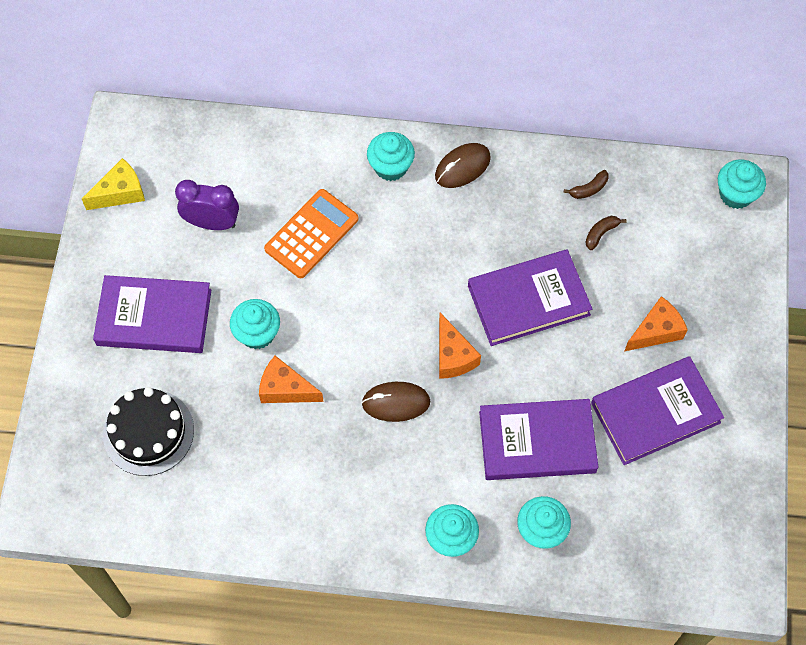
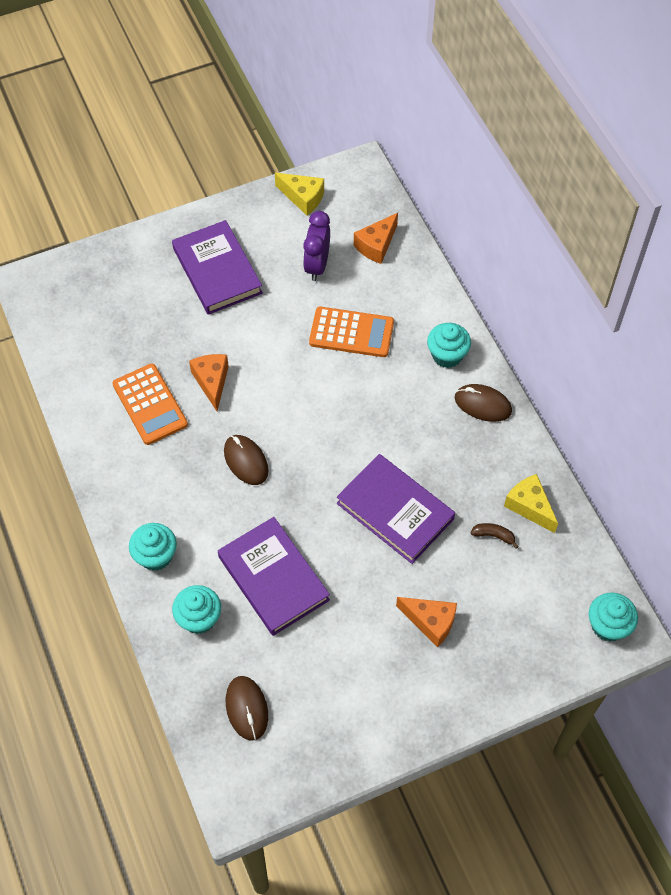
camera: 60 degrees right, 5 degrees down
black cake [103,387,194,476] -> none
purple clock [175,180,239,230] -> purple clock turned 150 degrees counterclockwise [303,211,330,281]
turquoise cupcake [230,299,280,349] -> none
orange cheese [439,313,481,379] -> orange cheese moved to [354,213,398,264]
brown banana [563,170,609,199] -> yellow cheese [504,474,558,533]
purple book [591,356,724,465] -> none
none -> orange calculator [112,363,188,445]
none -> brown mouse [226,676,268,741]

